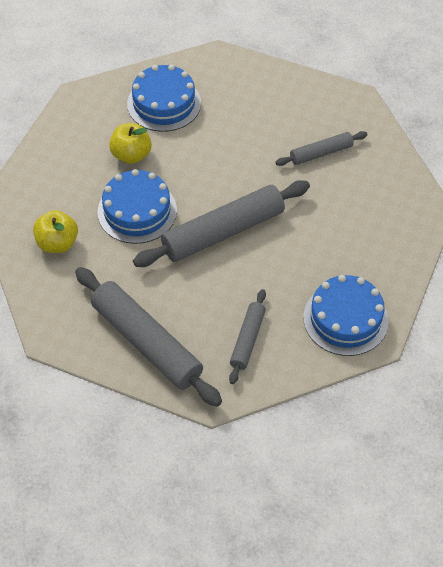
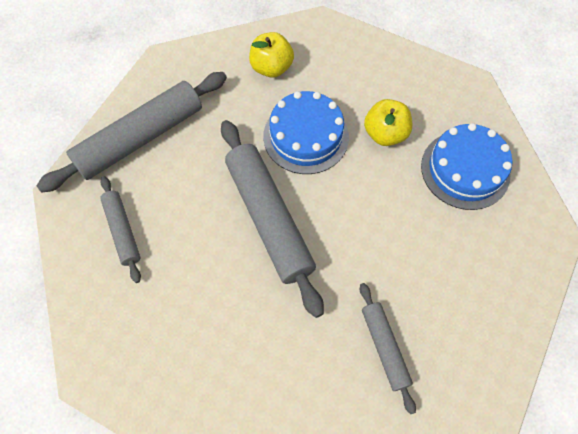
camera: 95 degrees right, 10 degrees up
grey rolling pin [229,289,266,384] -> grey rolling pin turned 45 degrees clockwise [100,176,141,283]
blue cake [303,275,389,356] -> none

